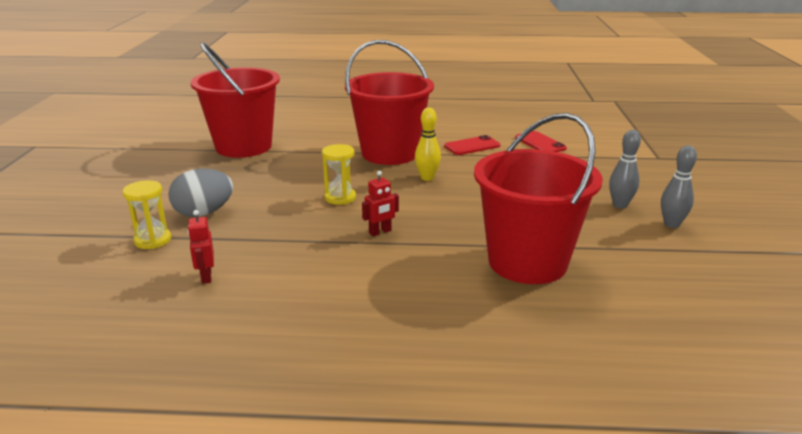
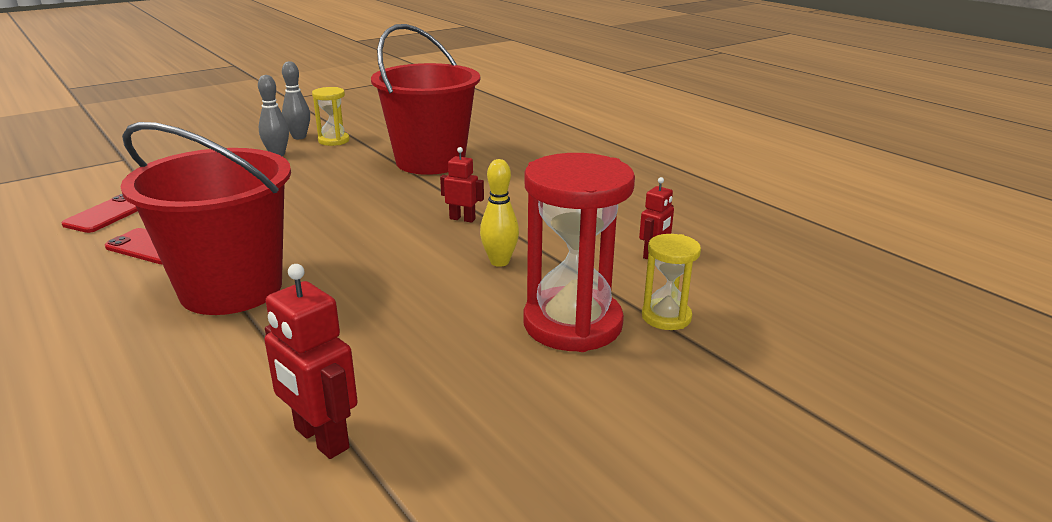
camera: 130 degrees left, 0 degrees up
grey egg [168,168,233,217] -> red hourglass [523,153,635,352]
red bucket [191,42,280,158] -> red robot [264,264,358,459]
yellow hourglass [322,144,356,205] -> yellow hourglass moved to [312,87,350,146]
yellow bowling pin [415,108,441,181] -> yellow bowling pin moved to [480,159,519,267]

